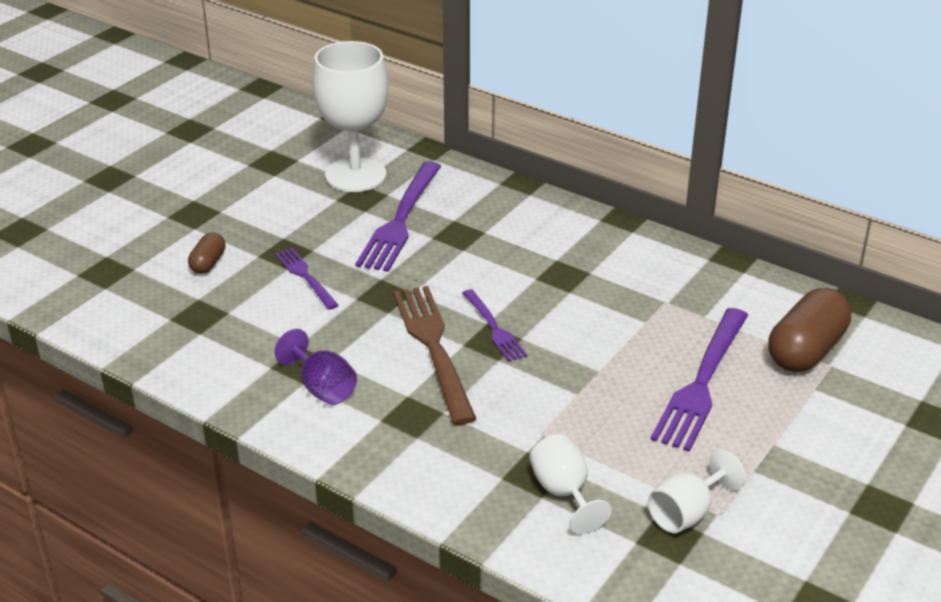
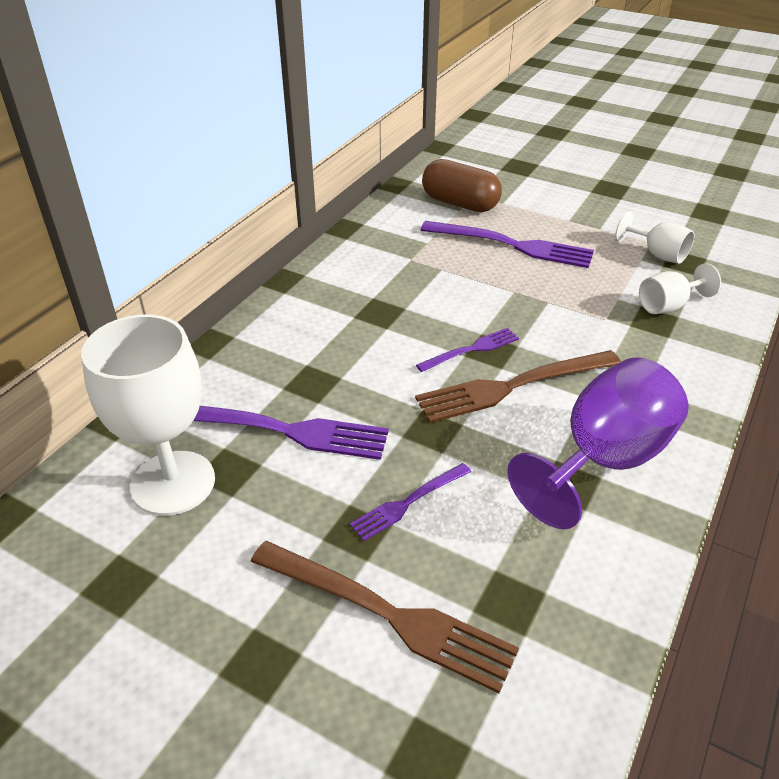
camera: 95 degrees left, 5 degrees up
brown capsule [188,232,226,274] -> brown fork [251,541,519,693]
purple goblet [274,329,357,405] -> purple goblet [507,357,688,529], size x1.89

